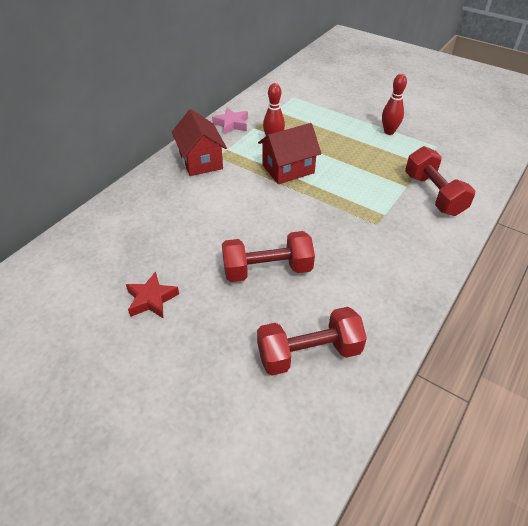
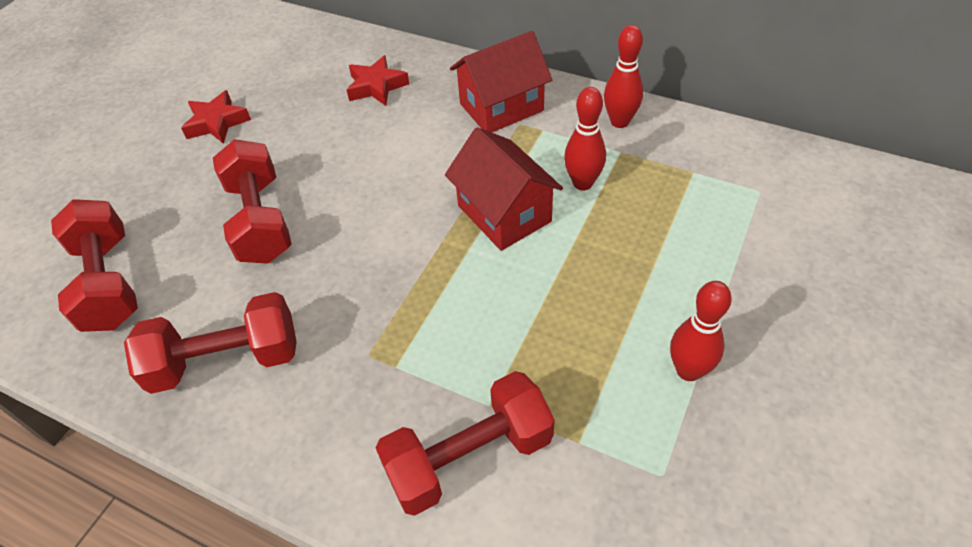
camera: 85 degrees right, 5 degrees up
pink star [212,107,248,135] -> red bowling pin [604,25,643,128]
none -> red dumbbell [124,292,297,394]
none -> red star [347,55,409,106]

